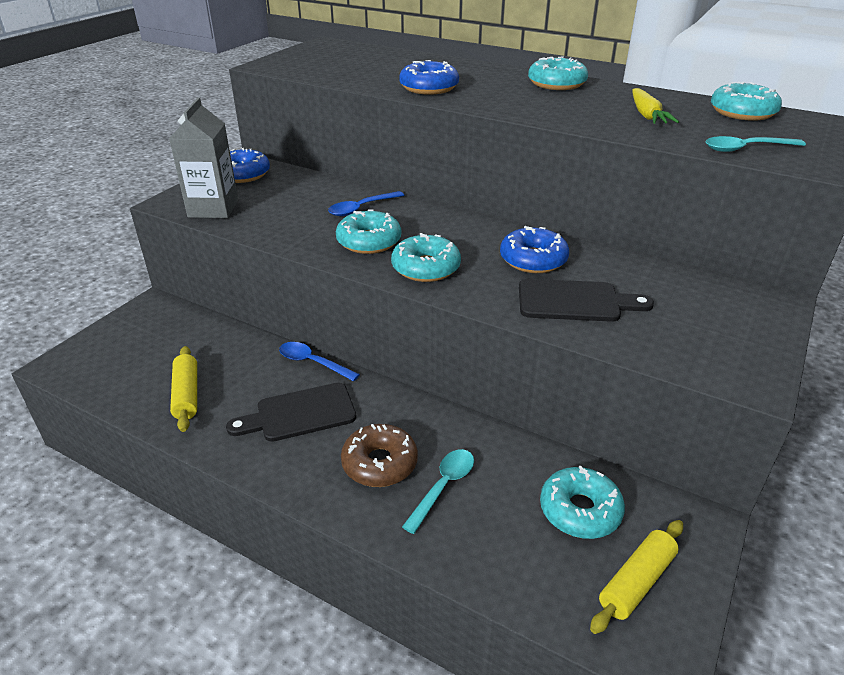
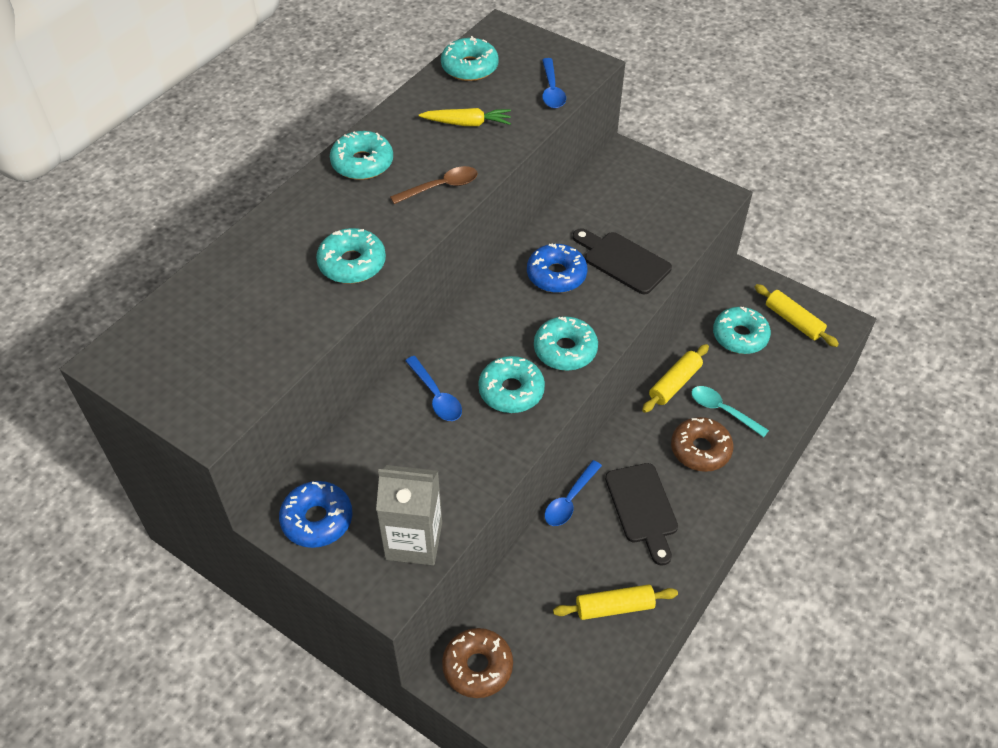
camera: 85 degrees left, 15 degrees up
blue donut [399,60,459,95] -> turquoise donut [316,228,386,284]
black cutting board [519,279,654,322] -> black cutting board turned 60 degrees counterclockwise [573,228,672,294]
turquoise spoon [705,136,806,152] -> blue spoon [542,58,566,108]
none -> brown spoon [390,166,478,204]
none -> brown donut [442,628,513,698]
none -> yellow rolling pin [642,344,709,413]

